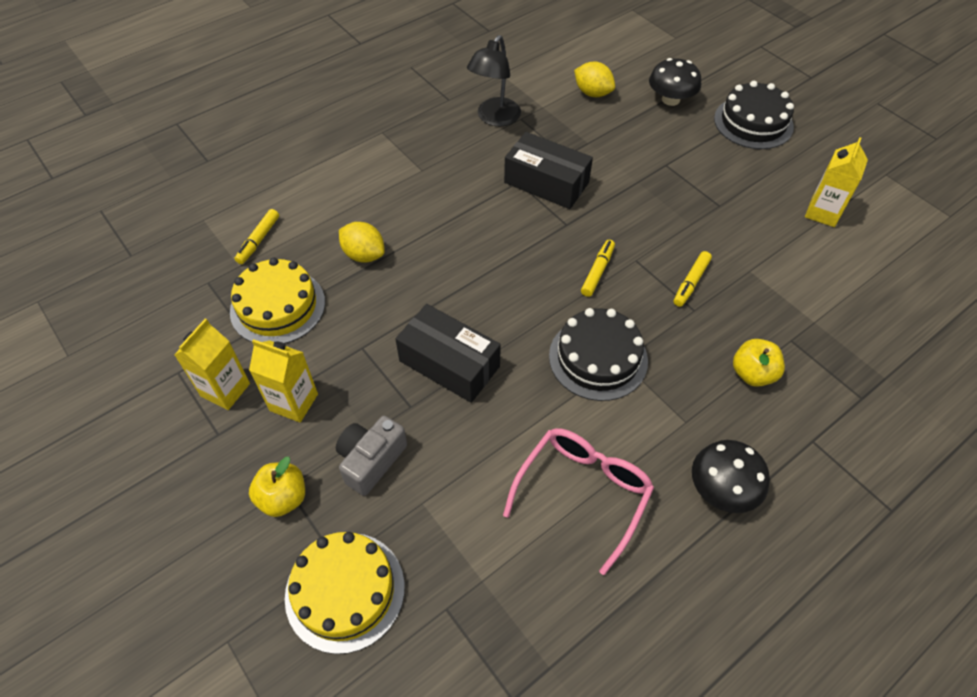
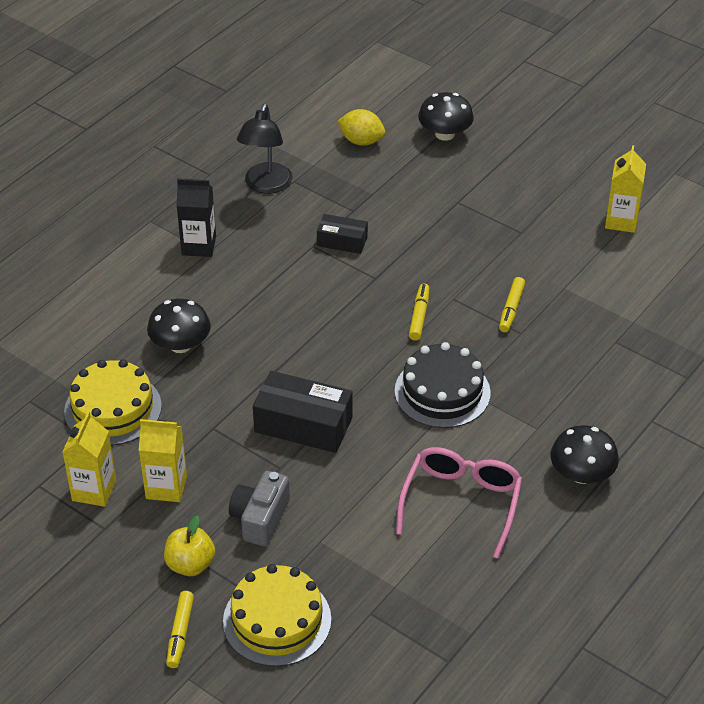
camera: 15 degrees left, 10 degrees down
yellow marker [234,209,279,264] -> yellow marker moved to [166,591,194,668]
yellow lemon [339,222,385,263] -> black mushroom [147,299,211,353]
black box [504,132,593,209] -> black box [317,214,368,254], size x0.58
black cake [714,81,794,149] -> none
yellow apple [733,339,785,387] -> none
none -> black carton [176,178,216,257]

